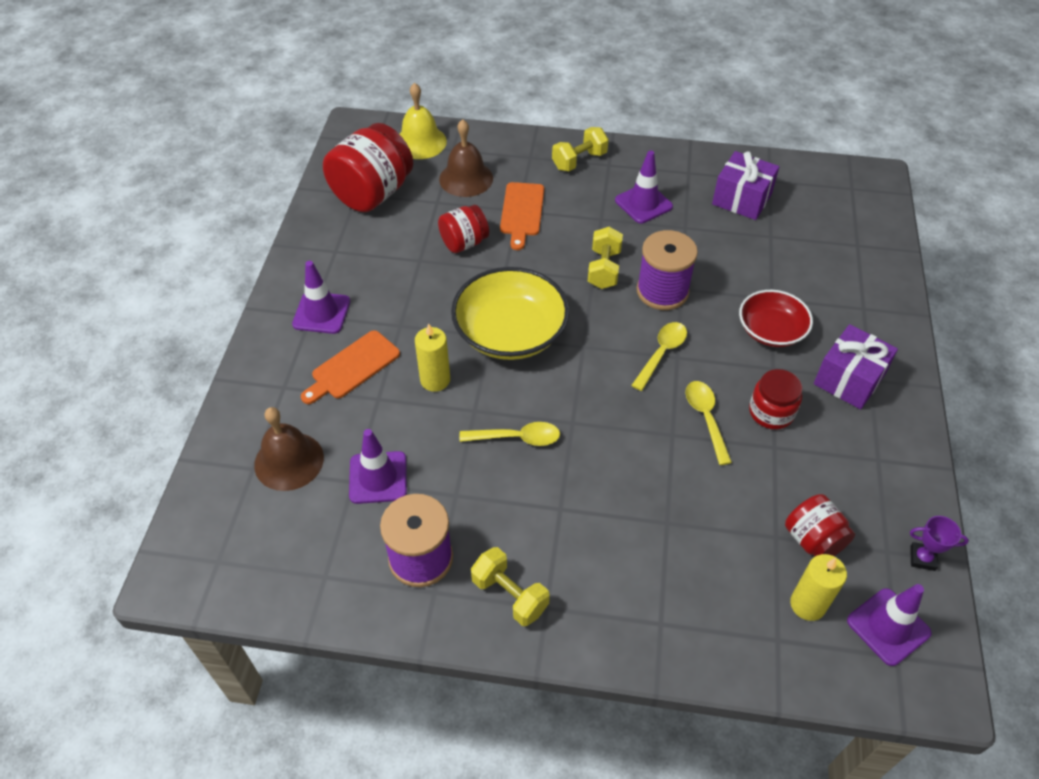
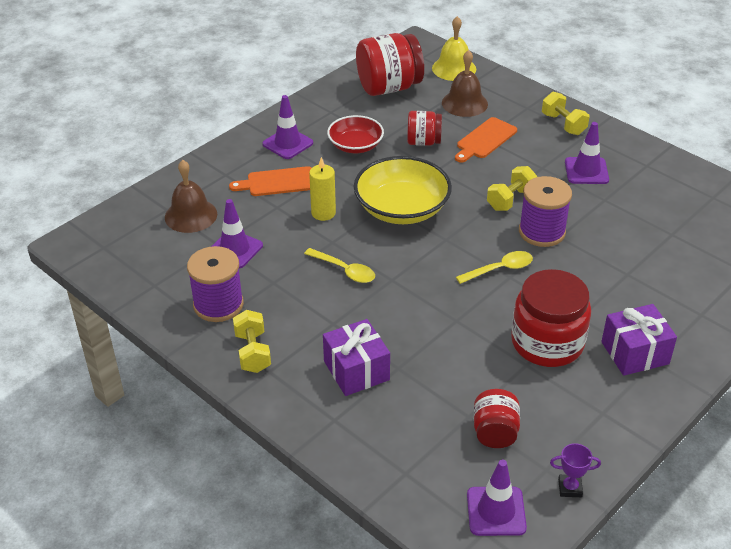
camera: 35 degrees right, 10 degrees down
yellow dumbbell [552,127,609,171] -> yellow dumbbell turned 60 degrees clockwise [542,92,589,135]
yellow spoon [686,381,732,465] -> none
purple gift [712,151,779,220] -> purple gift moved to [323,319,390,396]
red bowl [739,290,813,347] -> red bowl moved to [327,115,384,153]
red jar [749,369,803,429] -> red jar [511,269,591,367], size x1.77
yellow candle [790,554,847,621] -> none
purple trophy [910,516,969,571] -> purple trophy turned 45 degrees counterclockwise [550,443,601,497]

